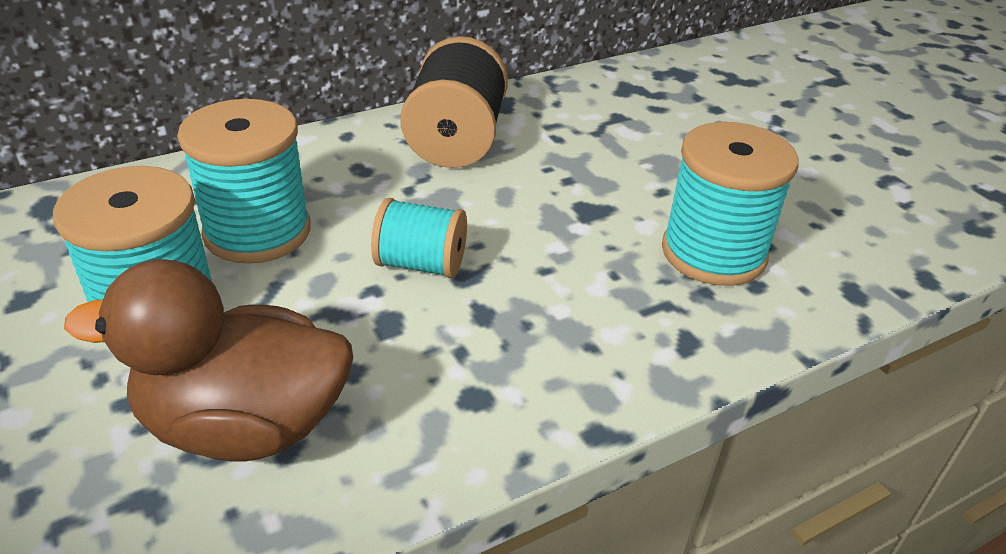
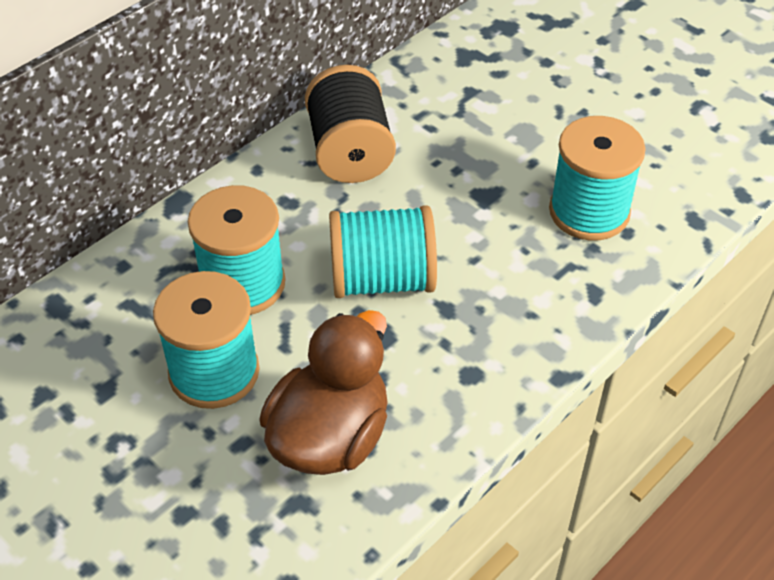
camera: 15 degrees left, 10 degrees up
brown duck [64,259,353,461] -> brown duck turned 135 degrees clockwise [259,310,388,475]
turquoise spool [371,198,467,278] -> turquoise spool [329,205,437,298], size x1.61

